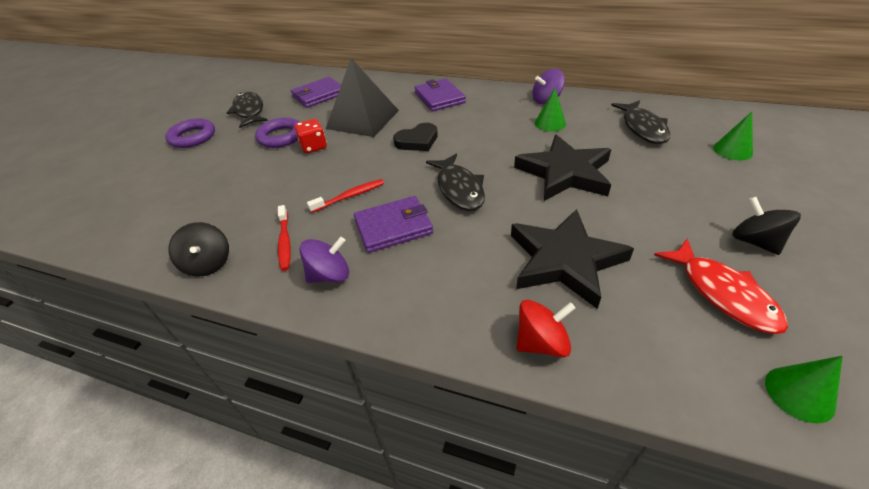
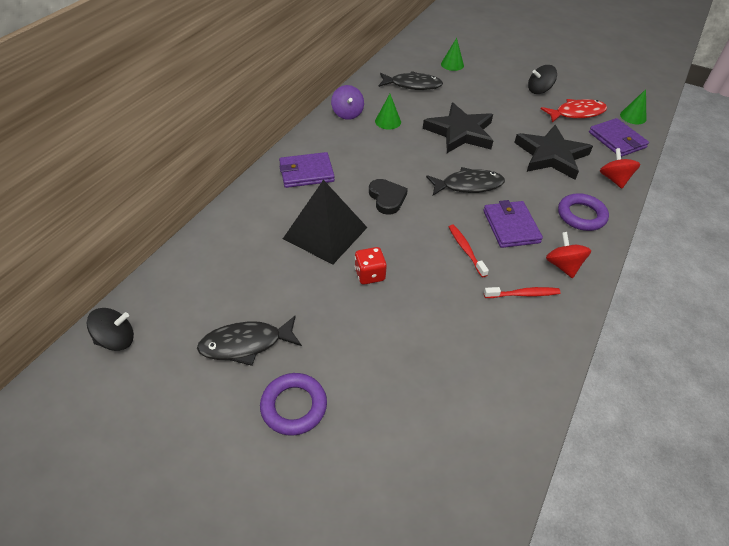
camera: 85 degrees left, 5 degrees up
black spinning top [168,222,229,277] -> black spinning top moved to [87,308,134,351]
purple ring [255,118,300,148] -> purple ring moved to [558,193,609,231]
purple wallet [291,77,341,108] -> purple wallet moved to [589,118,649,157]
purple spinning top [299,237,349,283] -> red spinning top [546,232,591,278]

